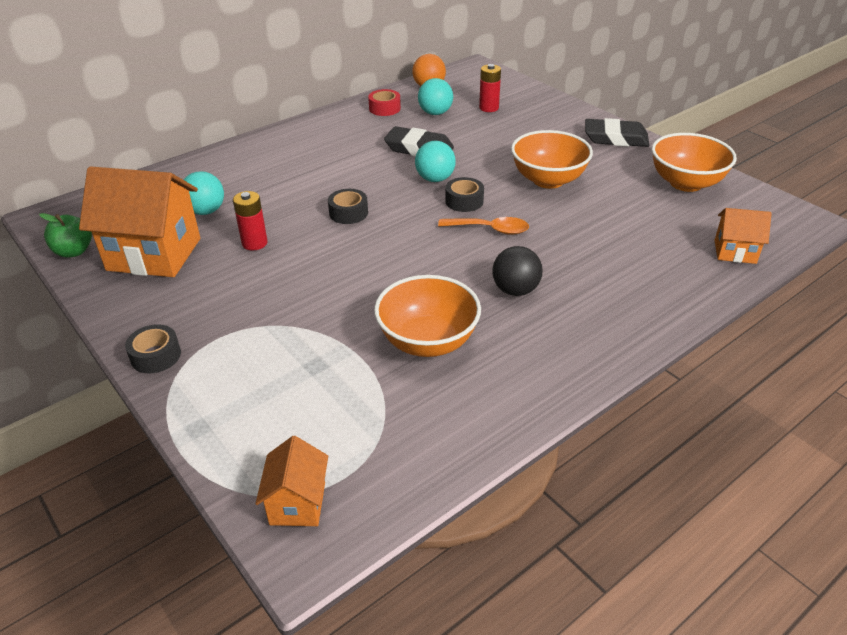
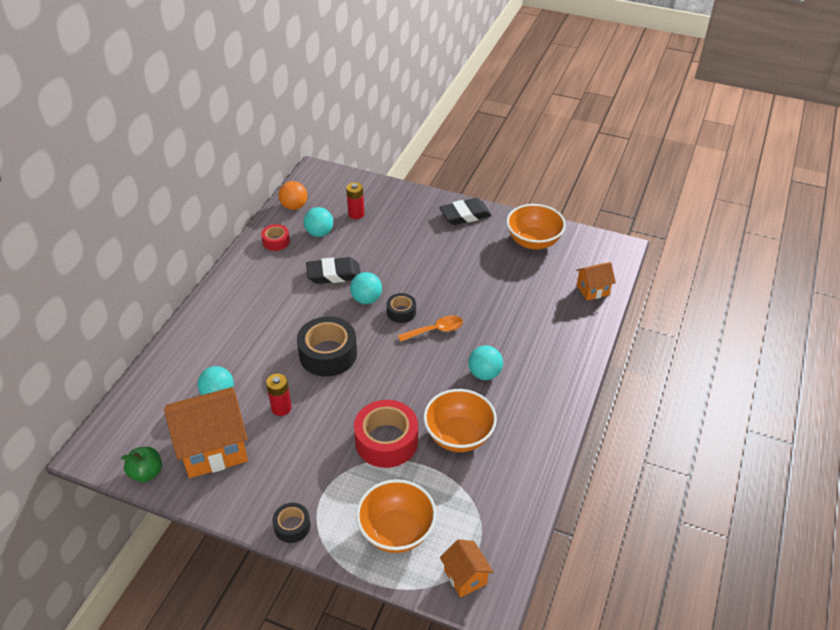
camera: 30 degrees left, 5 degrees up
black tape [328,189,368,224] -> black tape [297,316,357,377], size x1.88
black ball [492,246,543,296] -> turquoise ball [468,346,503,380]
orange bowl [511,130,593,189] -> orange bowl moved to [356,479,436,553]
none -> red tape [354,400,418,468]

